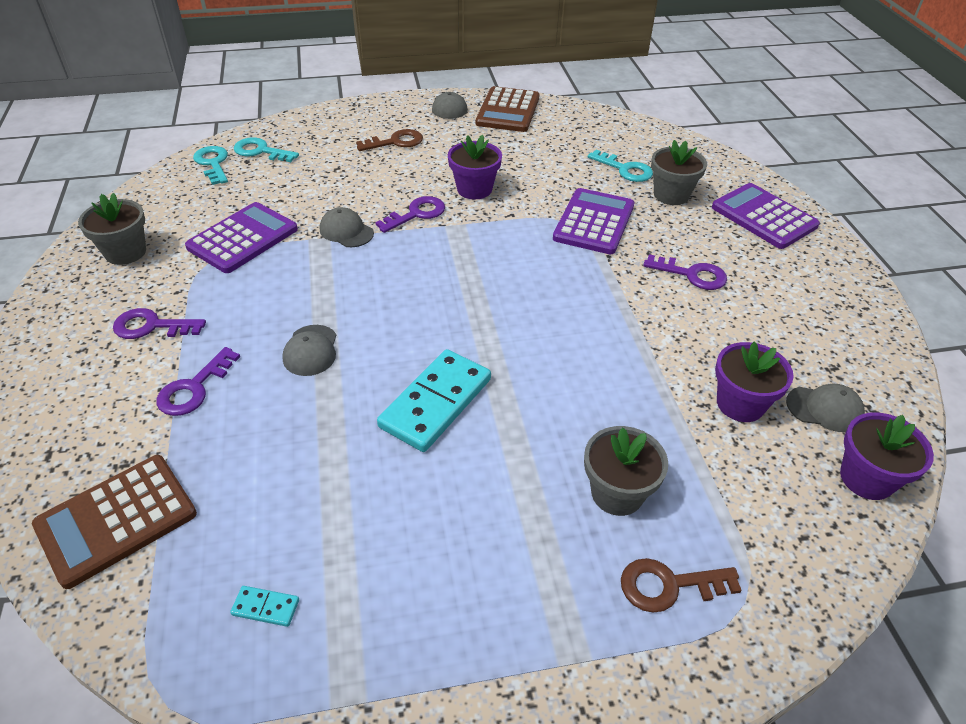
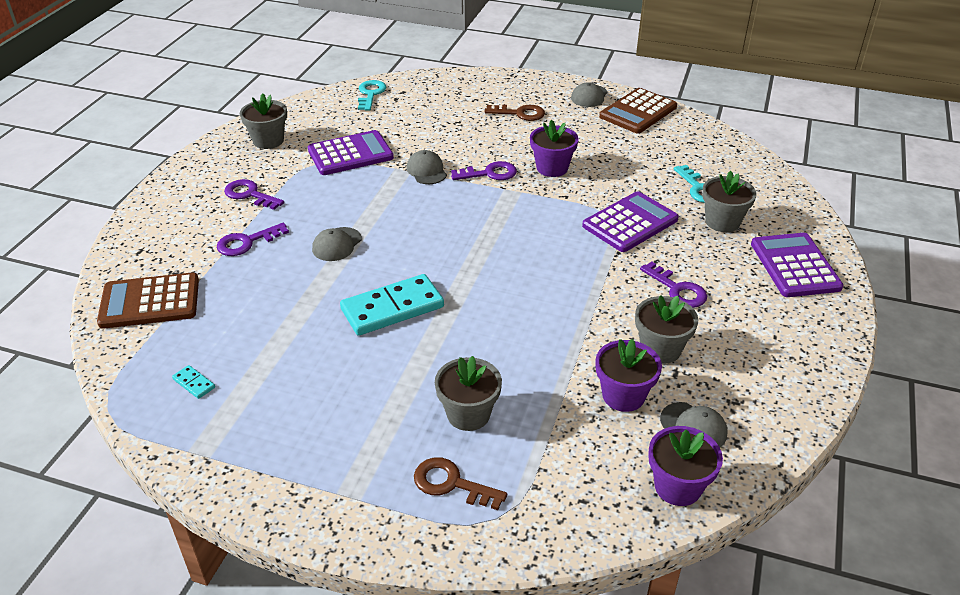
camera: 30 degrees right, 5 degrees down
turquoise key [234,137,299,162] -> none
none -> grey flower pot [635,295,698,364]

